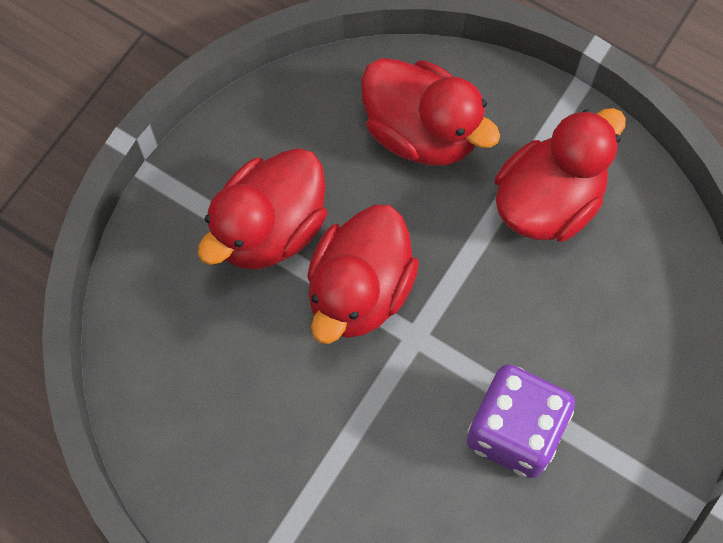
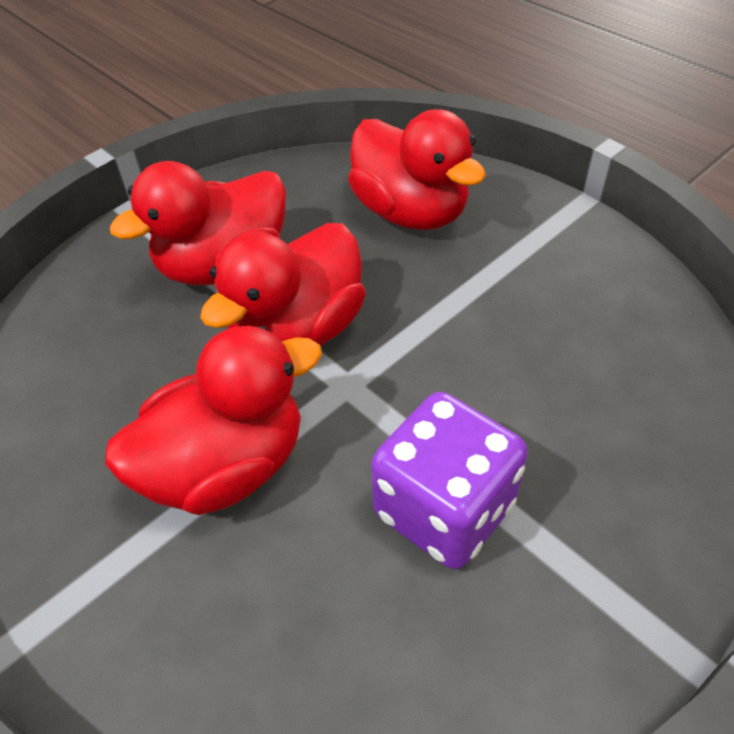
camera: 15 degrees right, 20 degrees down
red duck [495,108,626,242] -> red duck moved to [105,326,322,515]

